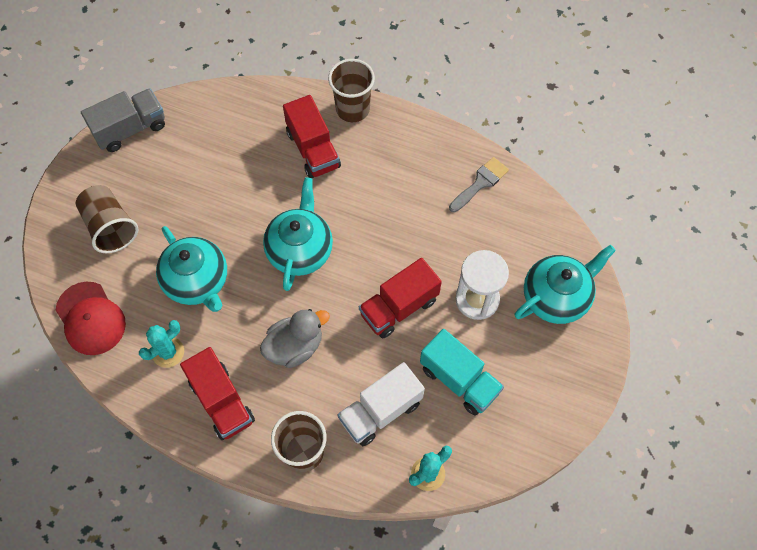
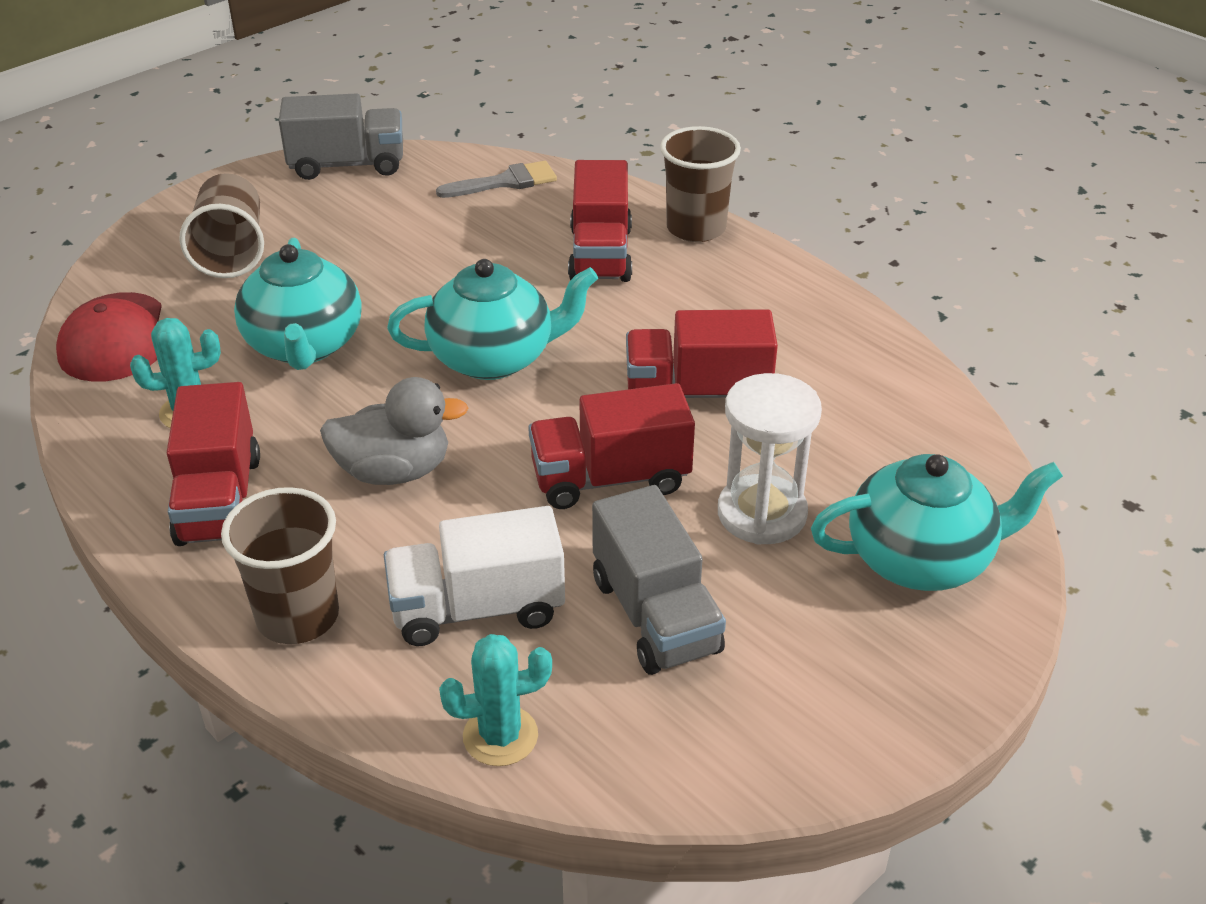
camera: 25 degrees right, 25 degrees down
turquoise teapot [263,177,333,291] -> turquoise teapot turned 45 degrees clockwise [387,259,598,380]
turquoise truck [420,329,504,416] -> grey truck [592,485,726,675]
grey brush [449,157,509,212] -> grey brush moved to [436,161,557,198]
none -> red truck [626,309,778,398]

